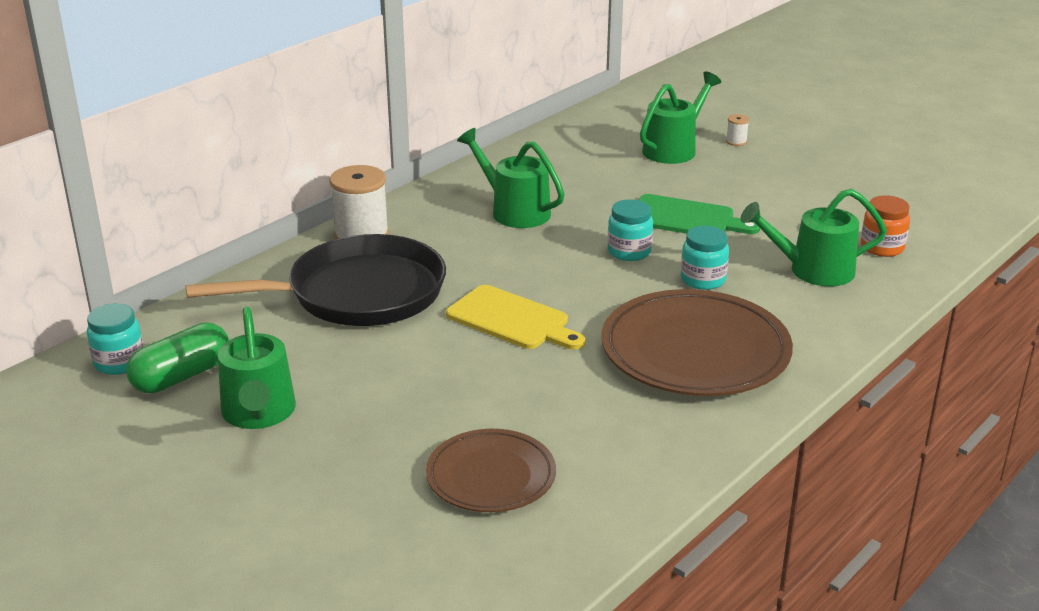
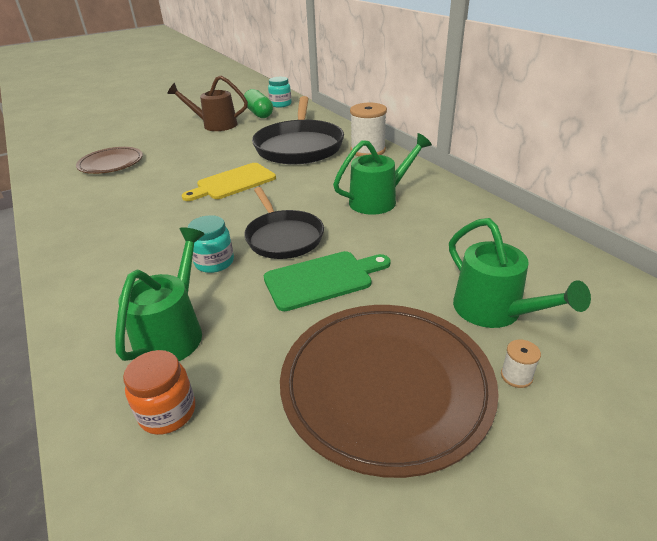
camera: 110 degrees right, 5 degrees up
green watering can [218,307,296,429] -> brown watering can [167,76,248,131]
brown plate [601,289,793,396] -> brown plate moved to [280,305,499,478]
turquoise jar [608,199,653,261] -> black pan [244,187,324,259]
green cutting board [639,194,760,234] -> green cutting board turned 150 degrees counterclockwise [264,251,391,311]

